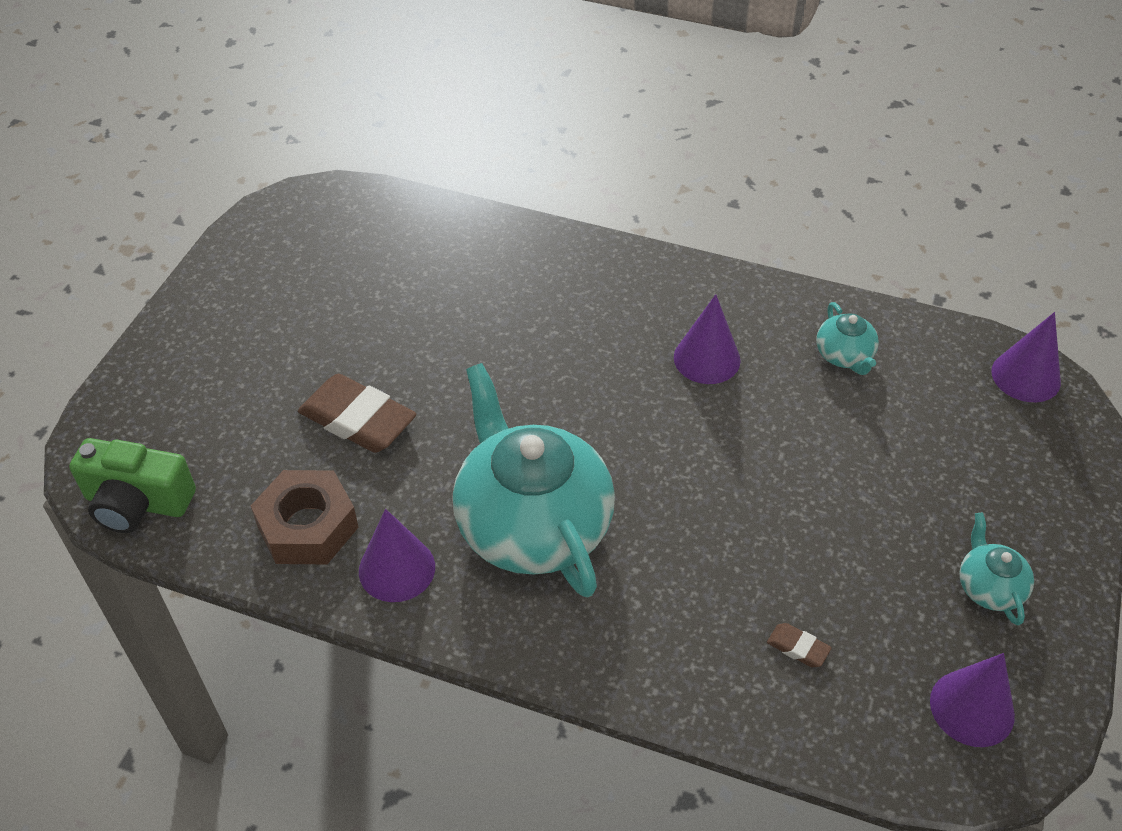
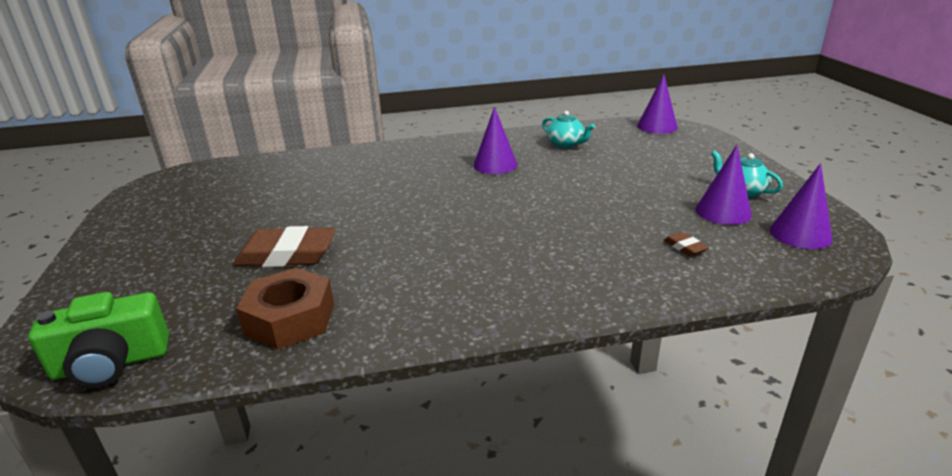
camera: 30 degrees left, 20 degrees down
purple cone [359,509,435,602] -> purple cone moved to [696,145,752,225]
turquoise teapot [452,363,615,597] -> none
brown eraser [767,623,832,667] -> brown eraser turned 60 degrees clockwise [664,232,709,256]

